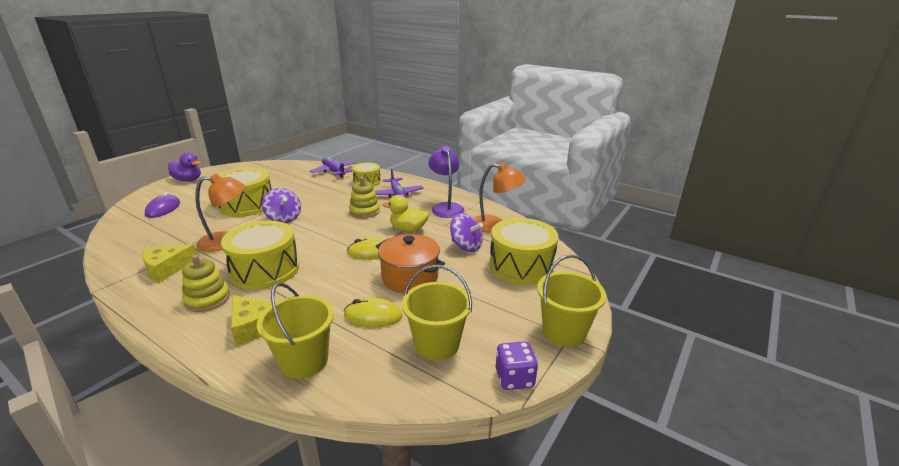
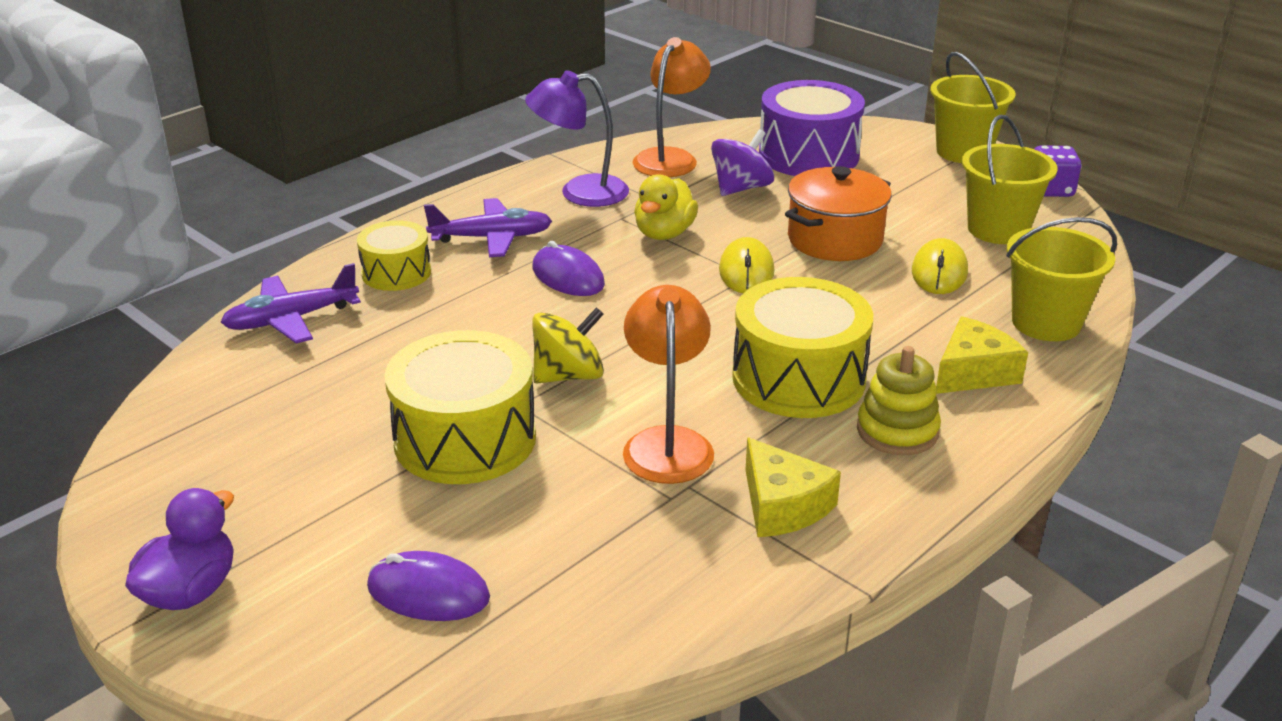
camera: 80 degrees left, 5 degrees up
purple spinning top [262,188,301,223] -> yellow spinning top [532,307,604,384]
yellow stacking toy [349,177,380,218] -> purple mouse [532,241,605,296]
yellow drum [489,218,559,285] -> purple drum [759,80,865,176]

